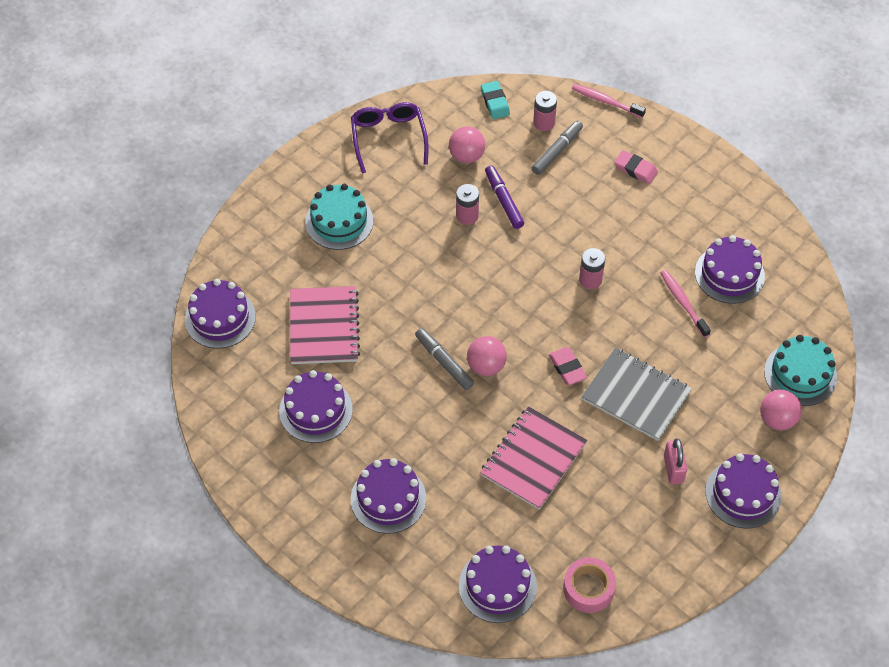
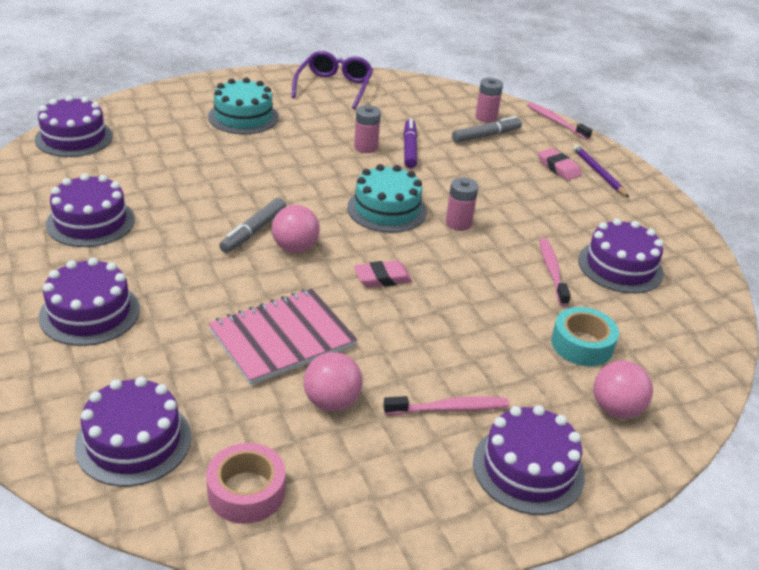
camera: 20 degrees right, 20 degrees down
pink notebook [290,286,360,364] -> none
grey marker [415,328,474,390] -> grey marker turned 135 degrees counterclockwise [219,198,286,253]
pink ball [449,126,485,163] -> pink ball moved to [304,352,363,411]
turquoise eraser [481,81,510,119] -> none
pink eraser [549,347,587,385] -> pink eraser turned 75 degrees clockwise [354,261,413,288]
grey notebook [582,348,692,441] -> none
pink padlock [664,438,687,484] -> pink toothbrush [383,396,509,415]
turquoise cake [764,335,837,406] -> turquoise cake moved to [347,164,427,233]
none -> turquoise tape [551,307,619,366]
none -> purple pencil [573,144,629,198]

